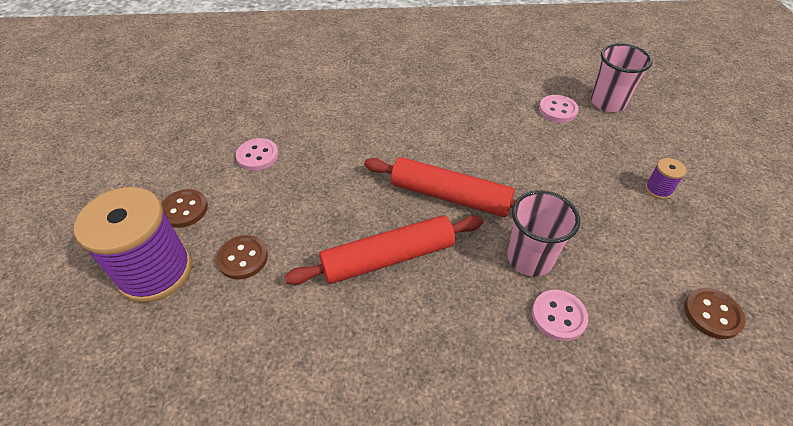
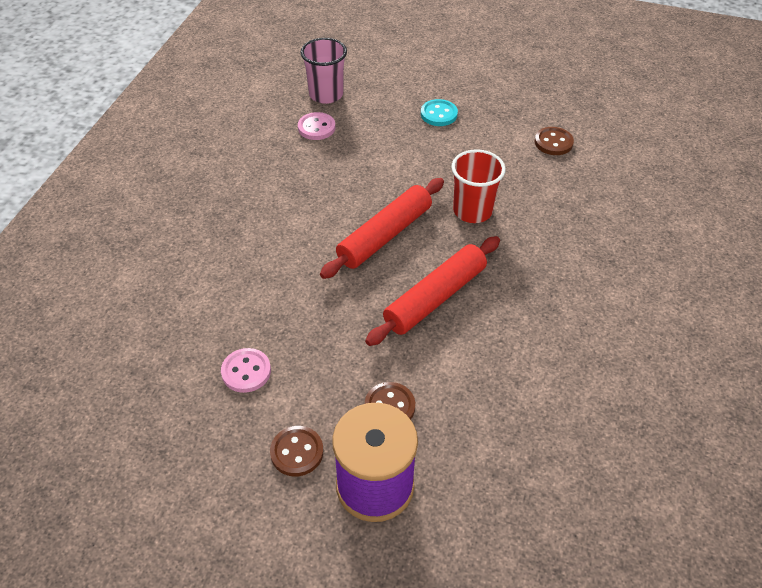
camera: 70 degrees left, 0 degrees up
red rolling pin [284,215,483,285] -> red rolling pin turned 45 degrees clockwise [365,236,500,346]
pink cup [507,190,580,276] -> red cup [451,149,506,223]
pink button [532,290,588,341] -> none
purple spool [645,158,686,199] -> turquoise button [421,99,458,126]

